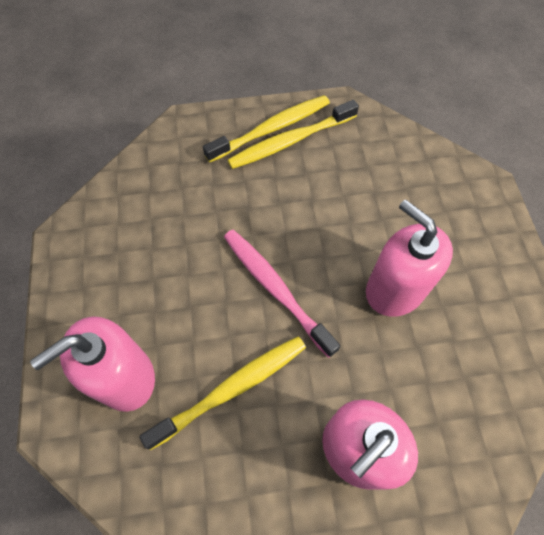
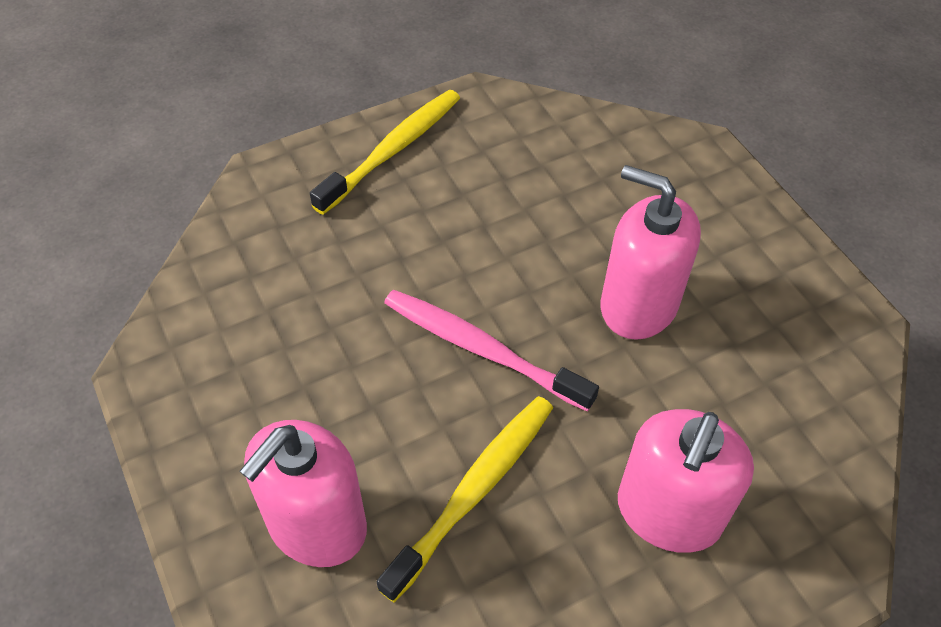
camera: 20 degrees left, 10 degrees down
yellow toothbrush [228,100,359,169] -> none

